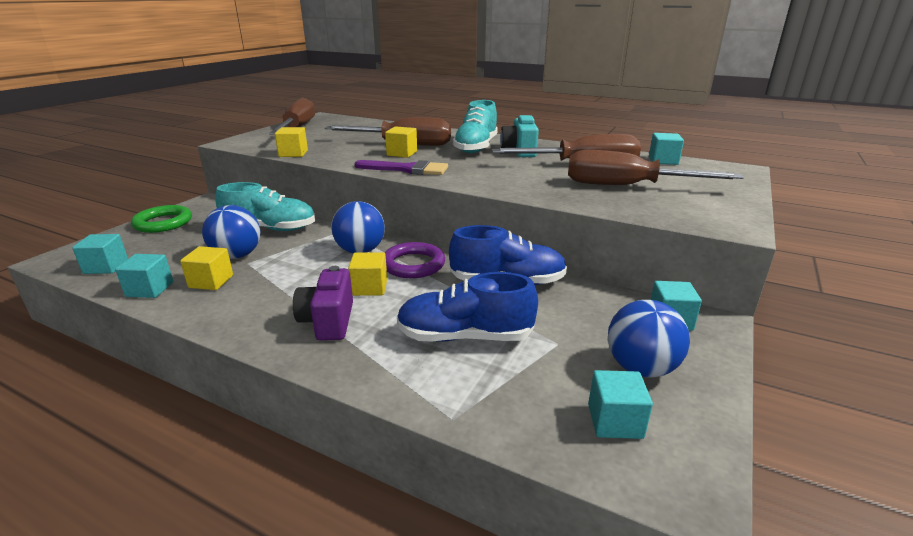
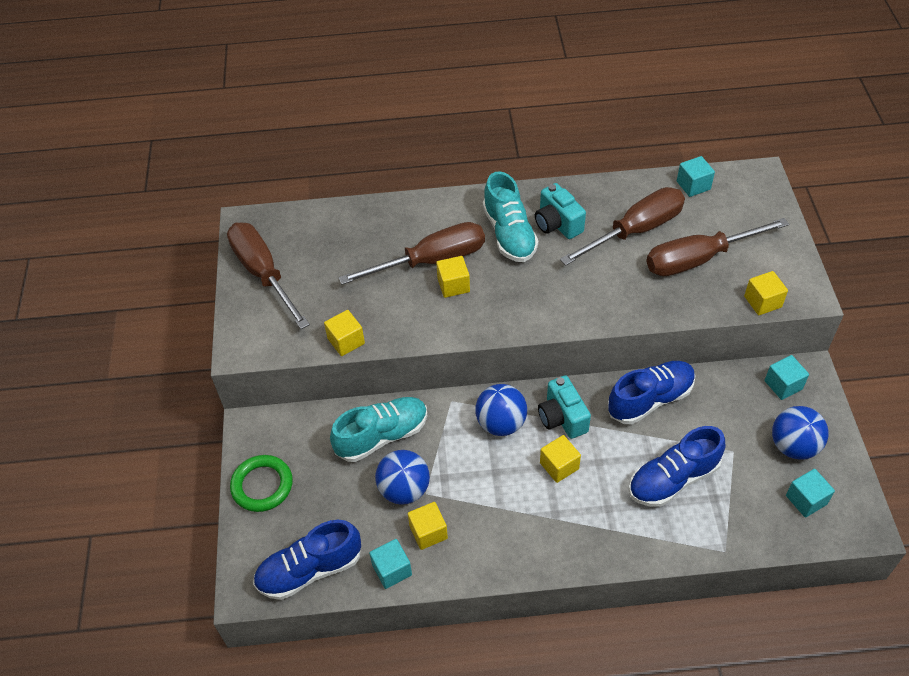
camera: 30 degrees left, 25 degrees up
turquoise cube [72,234,128,274] -> blue shoe [253,520,361,600]
purple camera [293,266,353,341] -> none
purple brush [355,160,448,175] -> none
purple ring [384,242,445,278] -> turquoise camera [538,375,591,439]
none -> yellow cube [744,271,788,315]

